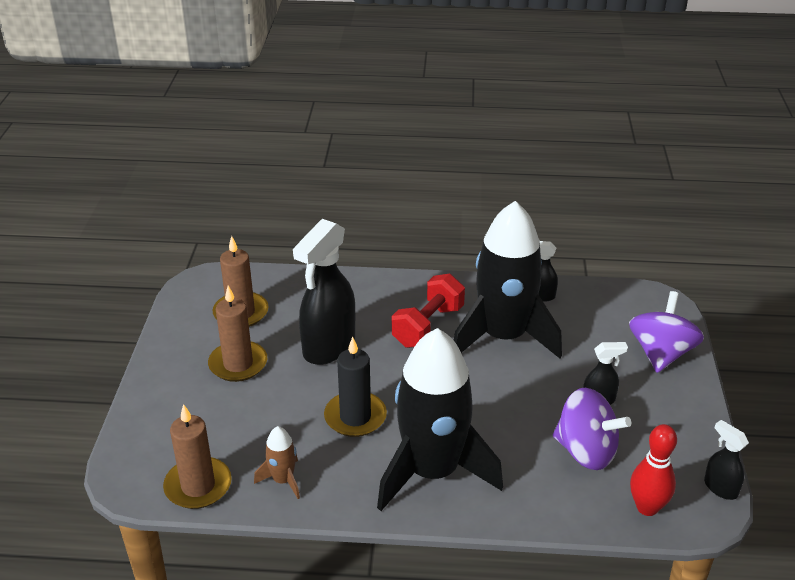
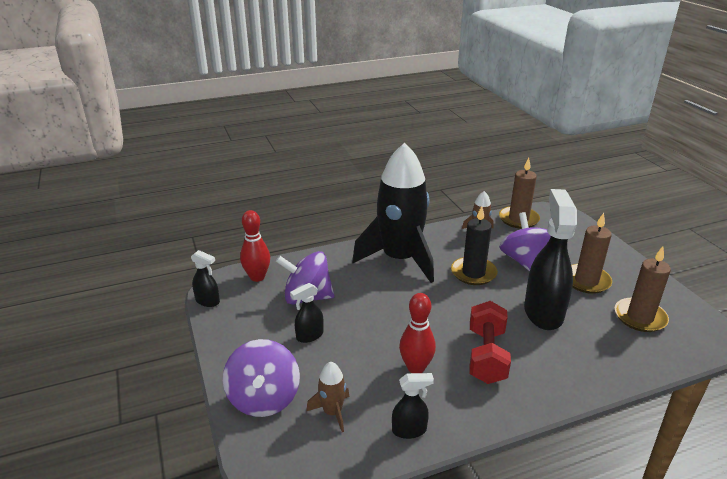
camera: 155 degrees right, 5 degrees down
black rocket [454,201,562,358] -> red bowling pin [399,293,436,373]
none -> brown rocket [306,362,350,432]
none -> purple spinning top [499,212,551,272]

